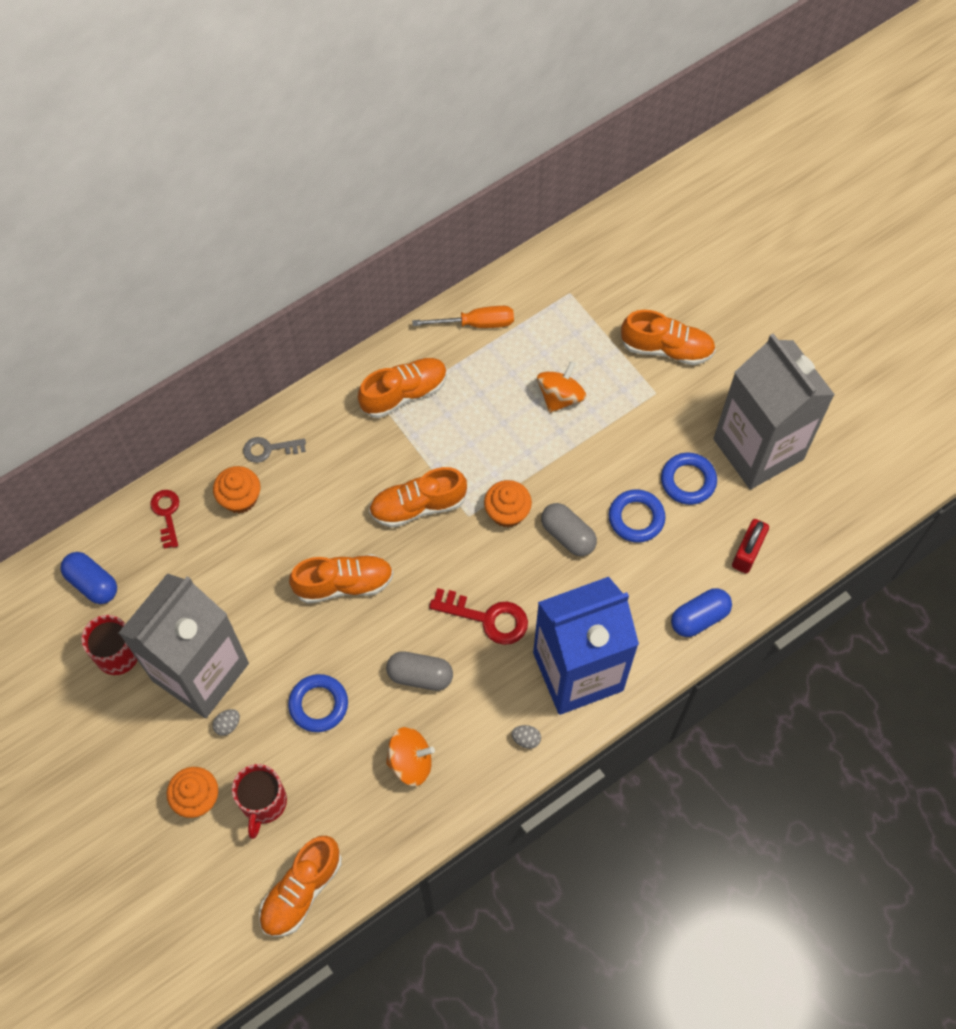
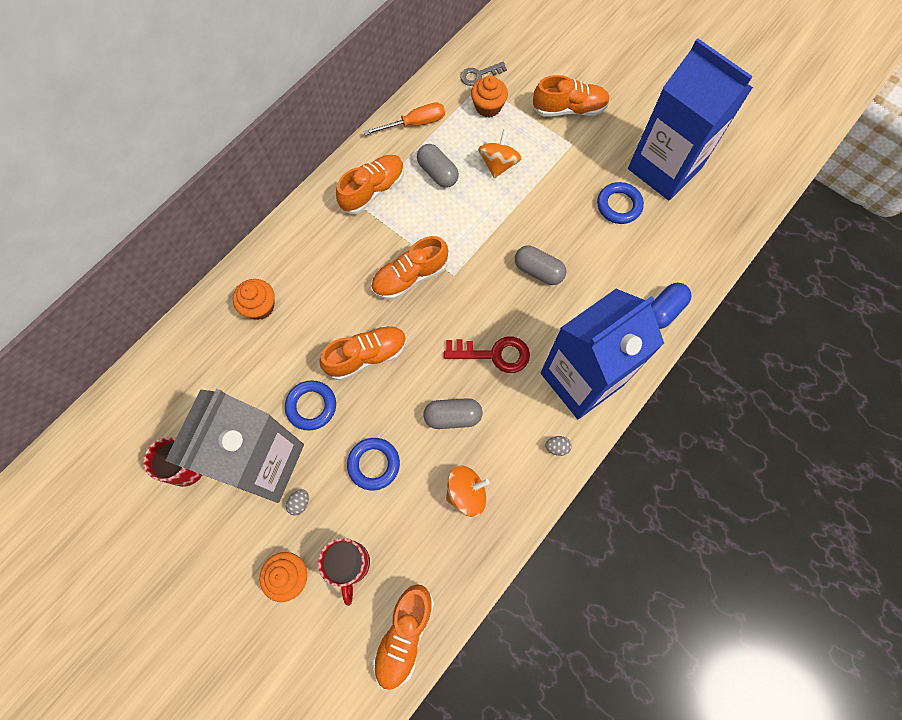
camera: 15 degrees left, 5 degrees up
blue capsule [60,552,117,604] -> none
red key [150,490,179,549] -> none
grey key [243,437,306,463] -> grey key moved to [460,62,507,86]
orange cupcake [484,480,532,528] -> orange cupcake moved to [471,76,508,117]
blue ring [609,489,665,543] -> blue ring moved to [285,380,336,430]
grey carton [713,333,835,489] -> blue carton [628,38,753,200]
red padlock [732,519,769,573] -> none
none -> grey capsule [417,144,459,188]

